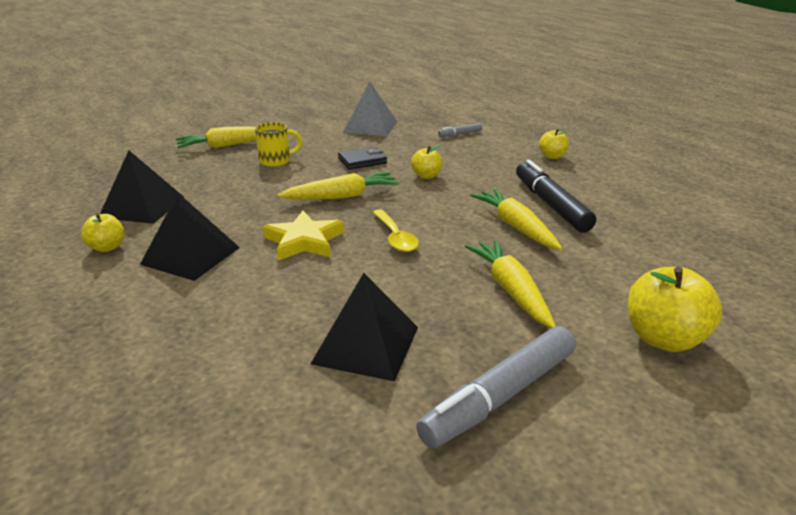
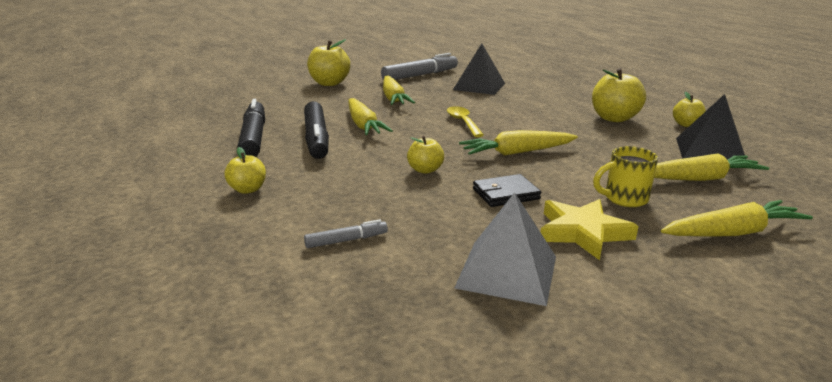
camera: 175 degrees left, 5 degrees down
black pyramid [140,193,240,281] -> yellow apple [592,68,646,122]
yellow star [263,211,344,261] -> yellow star moved to [541,199,639,260]
none -> black marker [237,99,265,157]
none -> yellow carrot [654,153,769,181]

